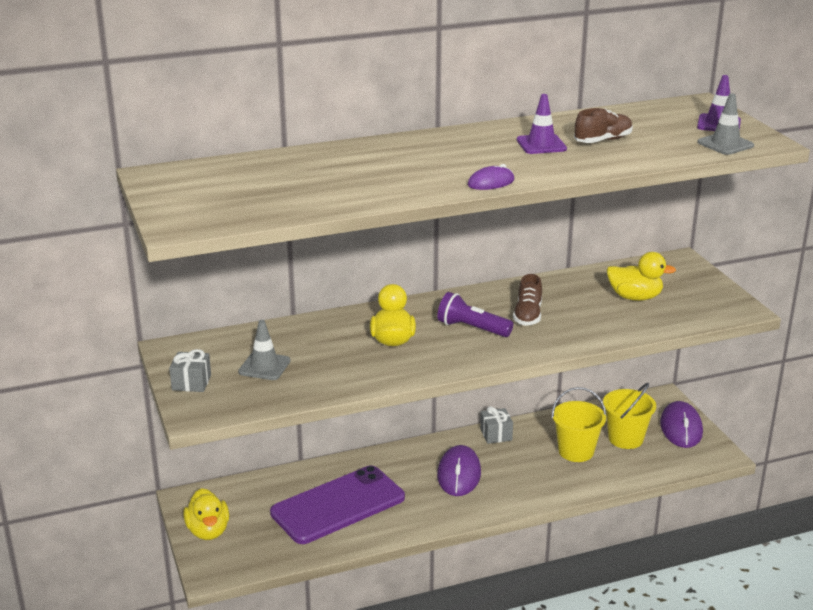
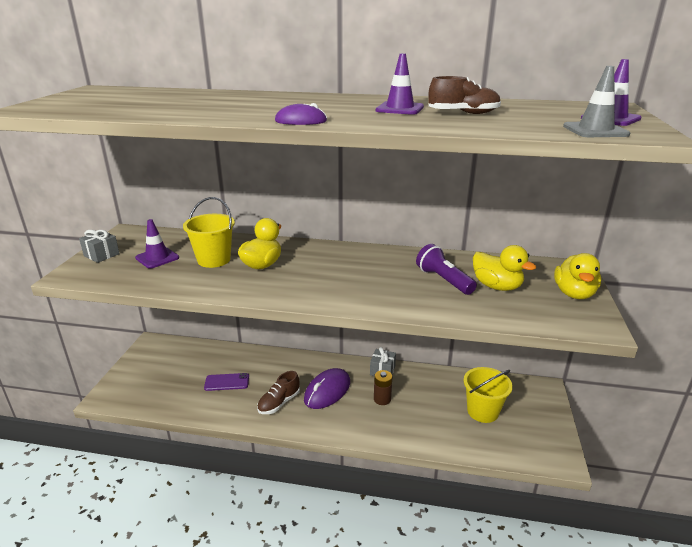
camera: 30 degrees right, 0 degrees up
yellow duck [183,488,229,540] -> yellow duck moved to [554,253,601,299]
grey traffic cone [238,320,291,380] -> purple traffic cone [135,219,179,269]
purple phone [270,465,405,544] -> purple phone [204,373,249,391], size x0.44
purple flashlight [437,292,513,337] -> purple flashlight moved to [416,244,477,295]
brown shoe [513,274,542,326] -> brown shoe moved to [257,371,300,414]
yellow bucket [552,387,607,462] -> yellow bucket moved to [183,197,235,268]
purple mouse [660,401,703,448] -> none
none -> brown battery [374,370,392,405]

